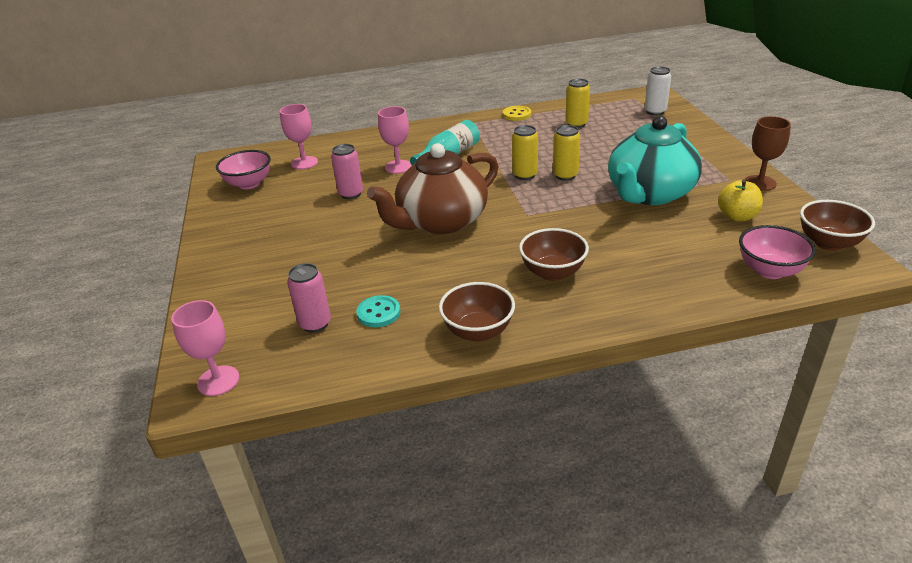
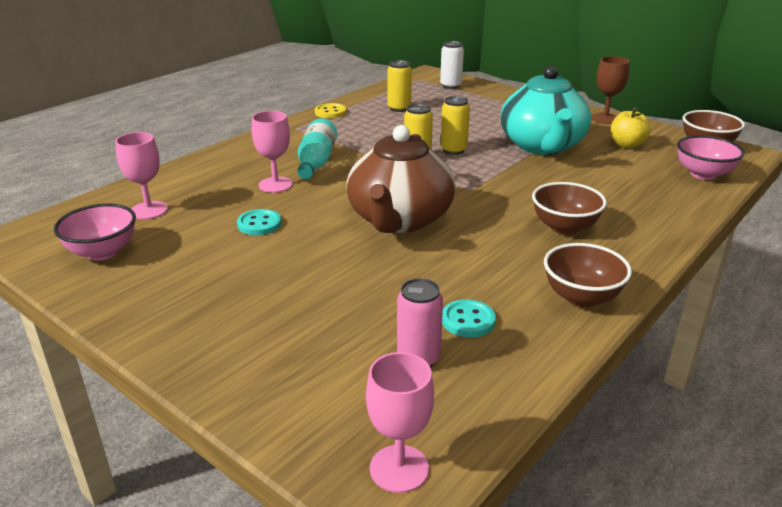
camera: 40 degrees left, 5 degrees down
pink can [331,144,363,199] -> turquoise button [237,209,281,235]

